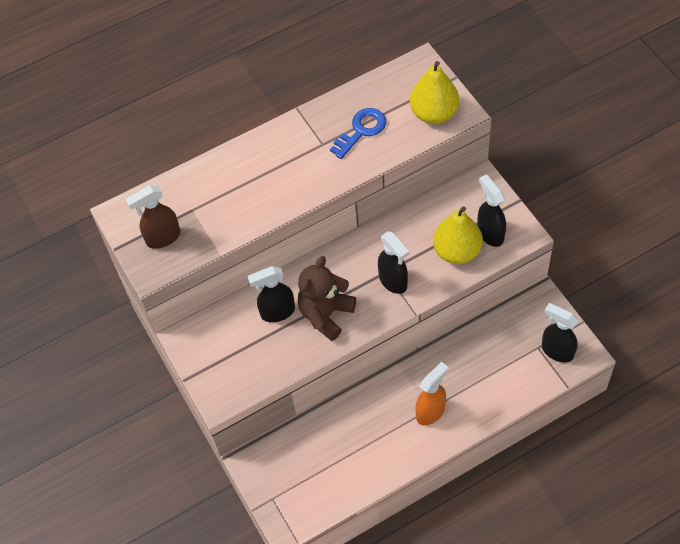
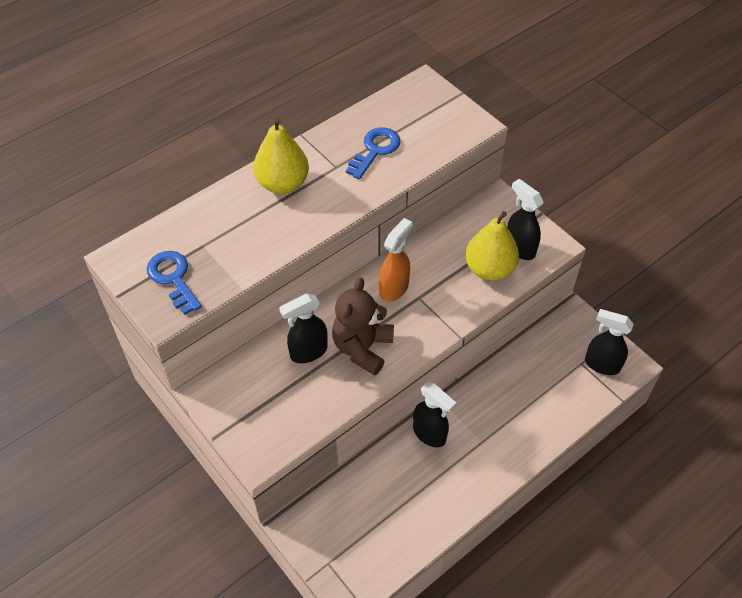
camera: 15 degrees left, 5 degrees down
brown spray bottle [125,185,180,249] -> blue key [147,251,202,315]
black spray bottle [378,231,409,294] -> black spray bottle moved to [413,382,456,447]
yellow pear [410,61,459,124] -> yellow pear moved to [253,117,309,194]
orange spray bottle [415,362,448,426] -> orange spray bottle moved to [379,218,413,302]

